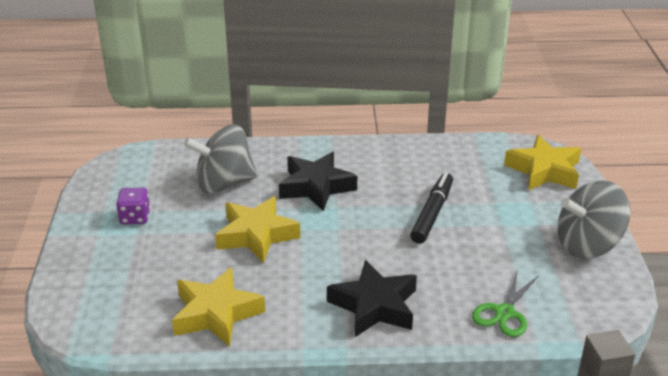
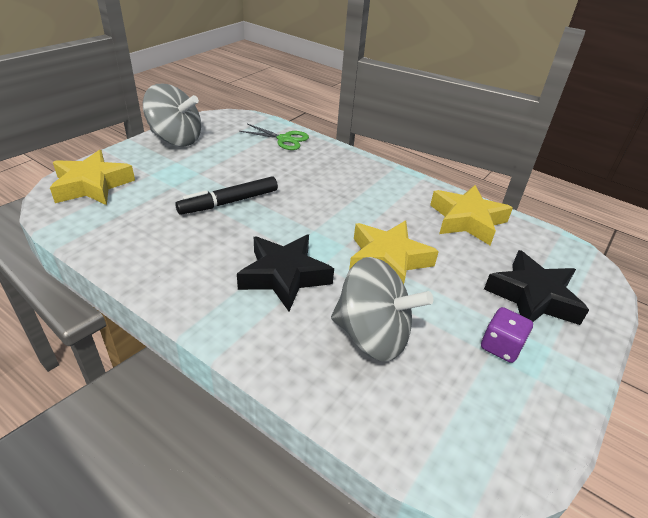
camera: 145 degrees left, 5 degrees up
black star [327,260,417,337] -> black star moved to [484,250,589,325]
green scissors [472,271,539,337] -> green scissors turned 45 degrees clockwise [239,124,309,150]

